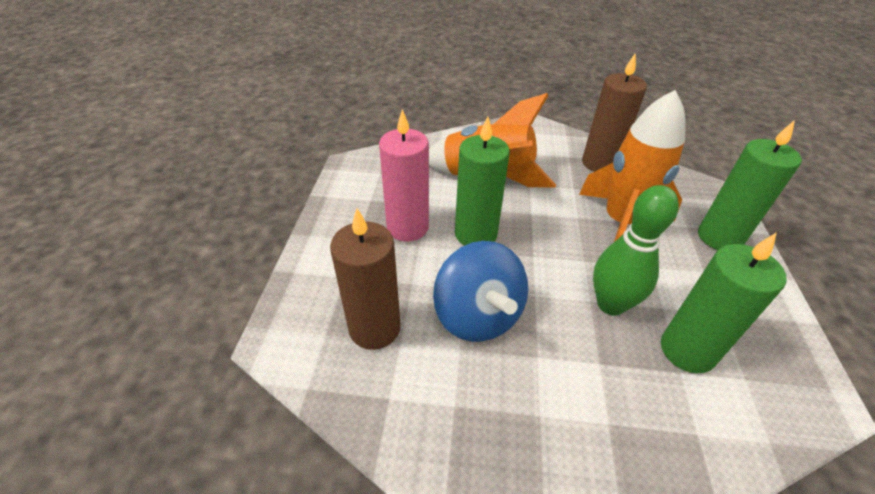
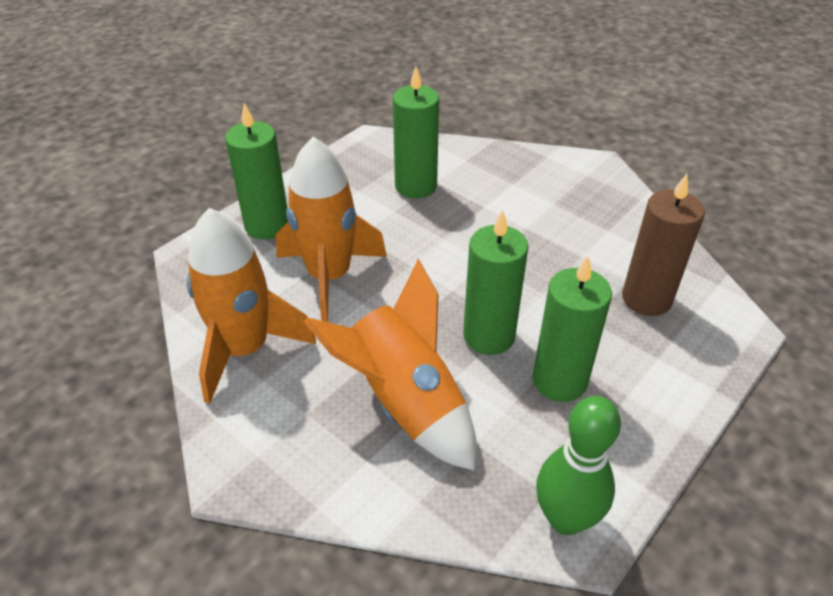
camera: 145 degrees left, 0 degrees up
pink candle [379,109,429,242] -> green candle [533,256,612,402]
blue spinning top [433,241,528,342] -> none
brown candle [582,53,647,172] -> orange rocket [187,208,316,404]
green bowling pin [593,185,679,316] -> green bowling pin moved to [536,396,621,535]

